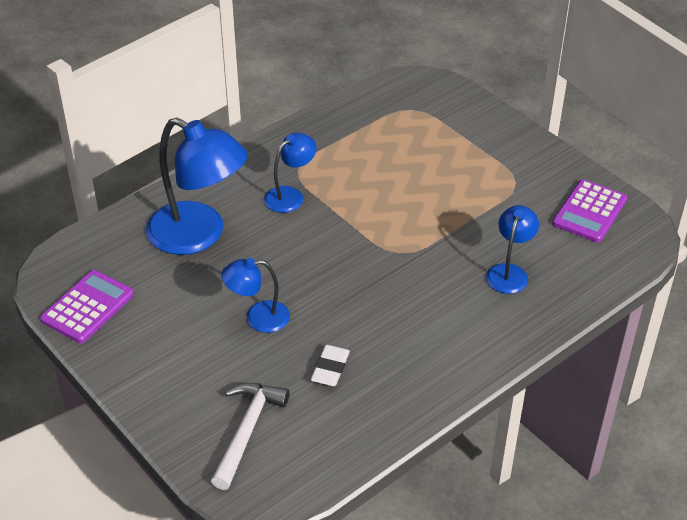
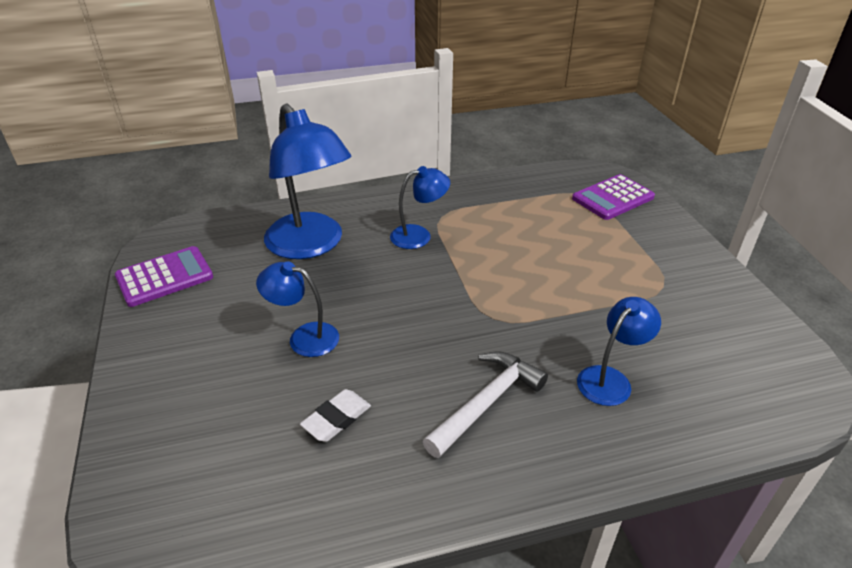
camera: 25 degrees right, 5 degrees down
white hammer [211,383,290,490] -> white hammer moved to [423,352,548,458]
purple calculator [552,179,627,243] -> purple calculator moved to [572,174,655,220]

